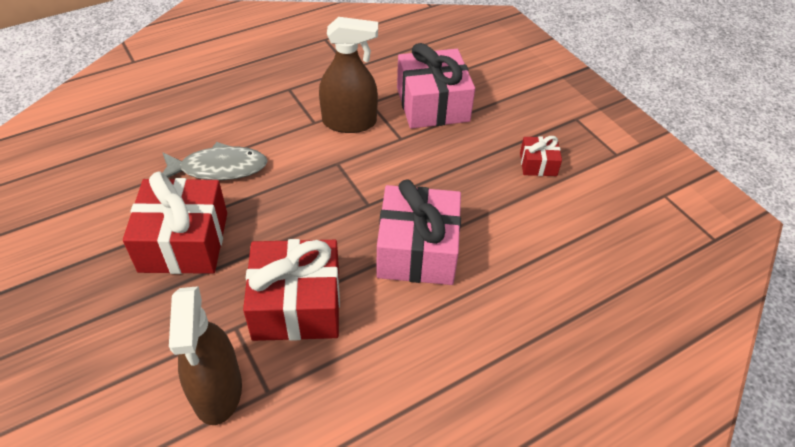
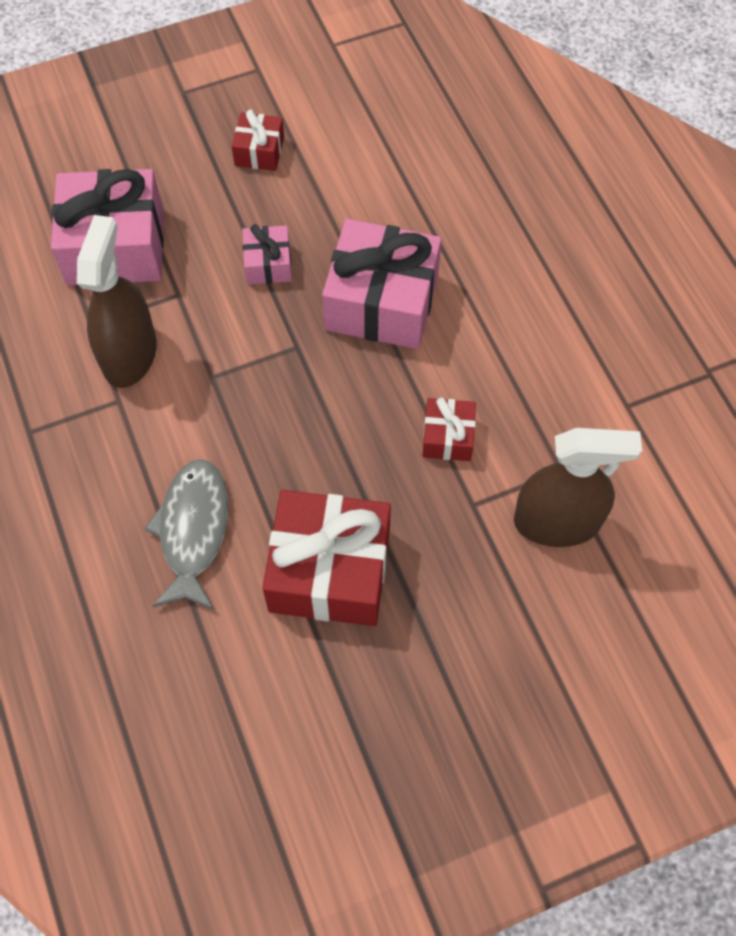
camera: 80 degrees left, 15 degrees up
red gift [243,239,340,341] -> red gift [422,398,476,461], size x0.49
none -> pink gift [242,224,292,285]

